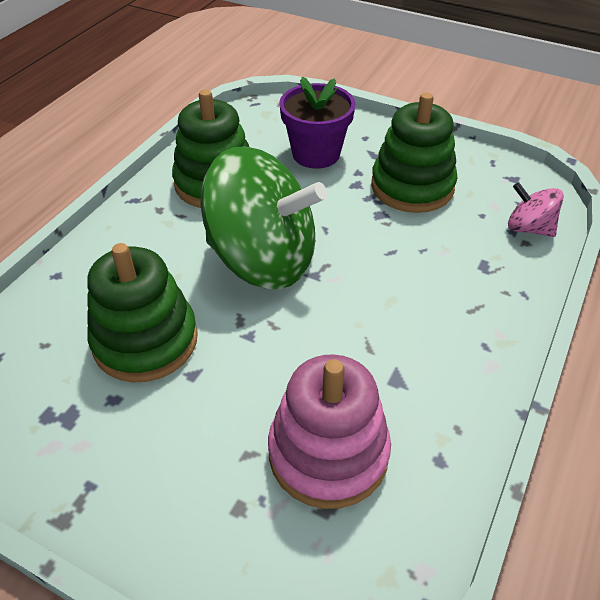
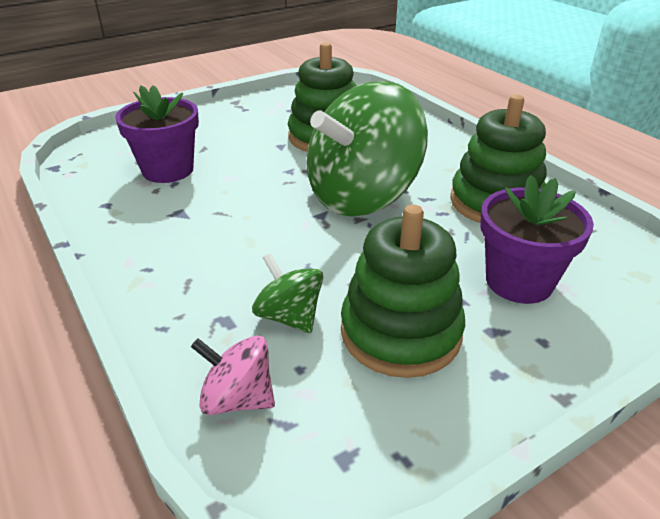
camera: 120 degrees right, 10 degrees down
pink stacking toy [268,354,391,509] -> purple flower pot [115,85,199,183]
pink spinning top [508,182,564,237] -> pink spinning top turned 135 degrees counterclockwise [191,336,275,415]
none -> green spinning top [252,253,323,333]

